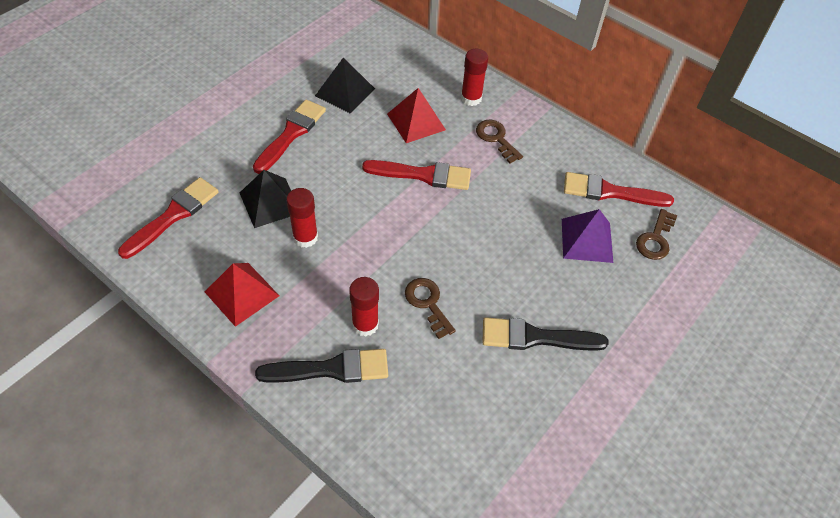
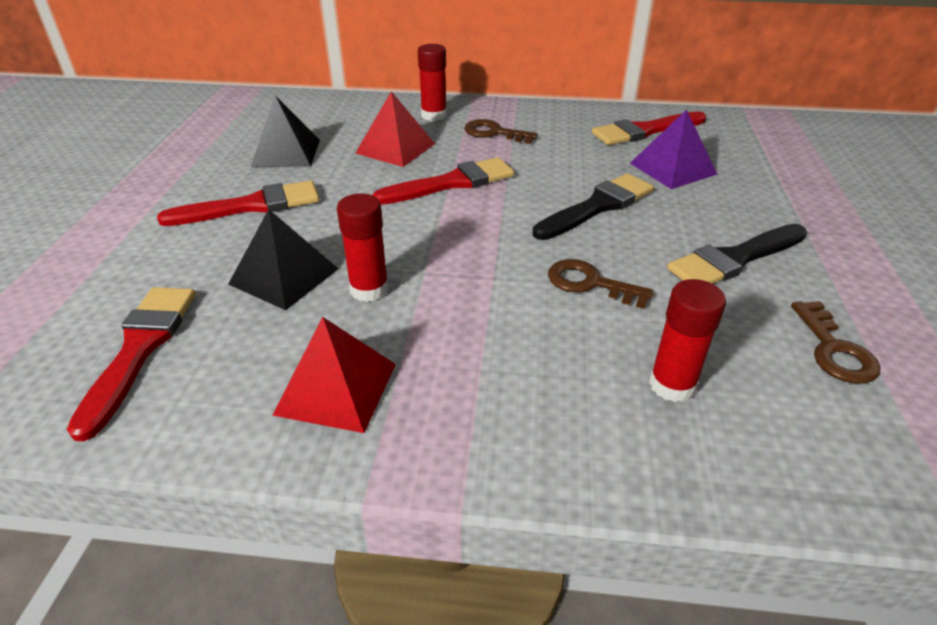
camera: 30 degrees left, 15 degrees down
red brush [253,99,326,174] -> red brush turned 75 degrees clockwise [157,180,319,226]
black brush [255,349,388,383] -> black brush moved to [532,173,654,240]
red glue stick [349,277,379,336] -> red glue stick moved to [649,279,726,402]
brown key [636,209,677,260] -> brown key moved to [791,301,880,384]

